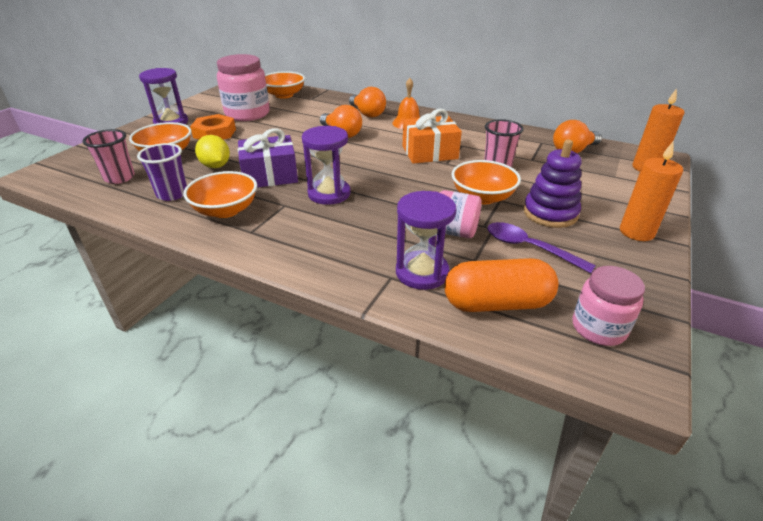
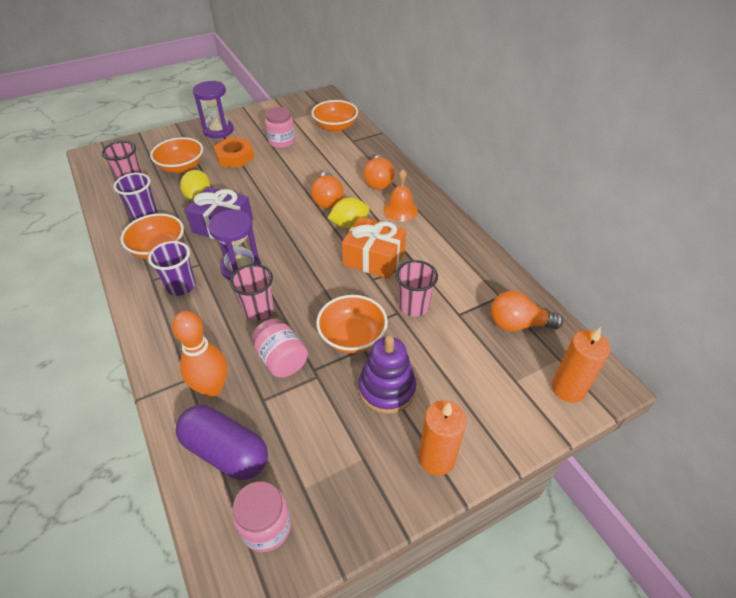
camera: 35 degrees right, 10 degrees up
pink jar [217,54,270,121] -> pink jar [265,107,295,148], size x0.62
purple hourglass [396,191,456,290] -> orange bowling pin [172,311,228,397]
orange capsule [444,258,559,312] -> purple capsule [176,405,268,480]
purple spoon [487,222,596,273] -> none
none -> purple cup [148,241,196,296]
none -> pink cup [230,264,274,321]
none -> yellow lemon [328,197,370,228]

